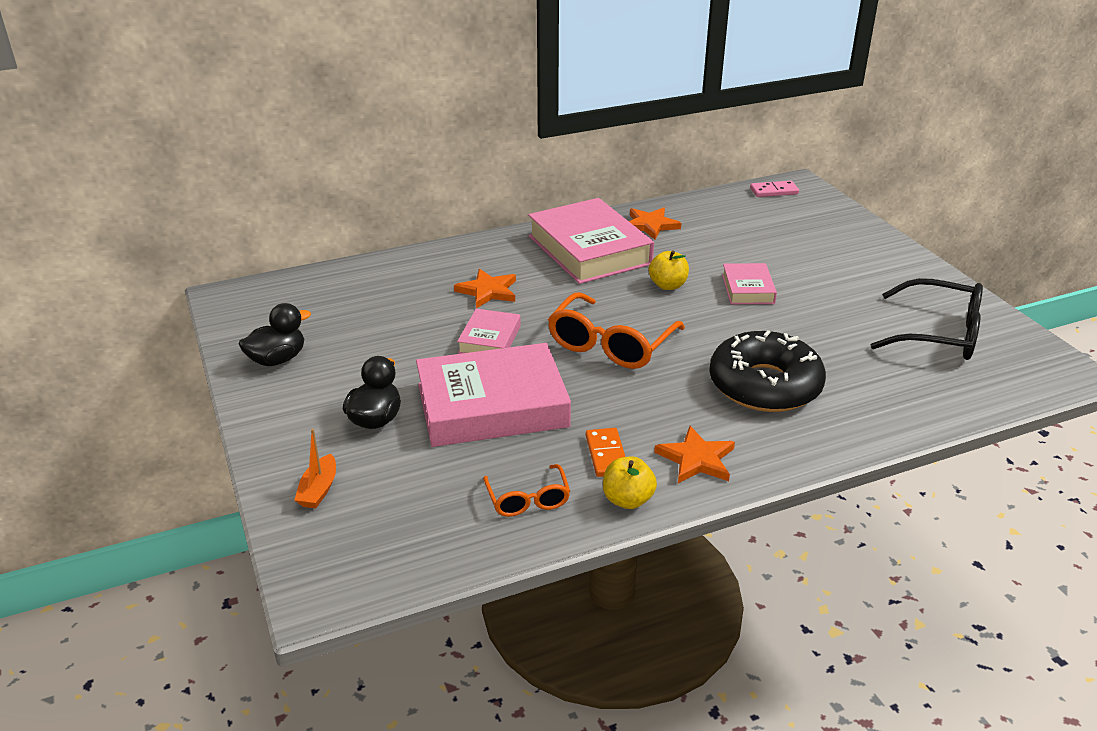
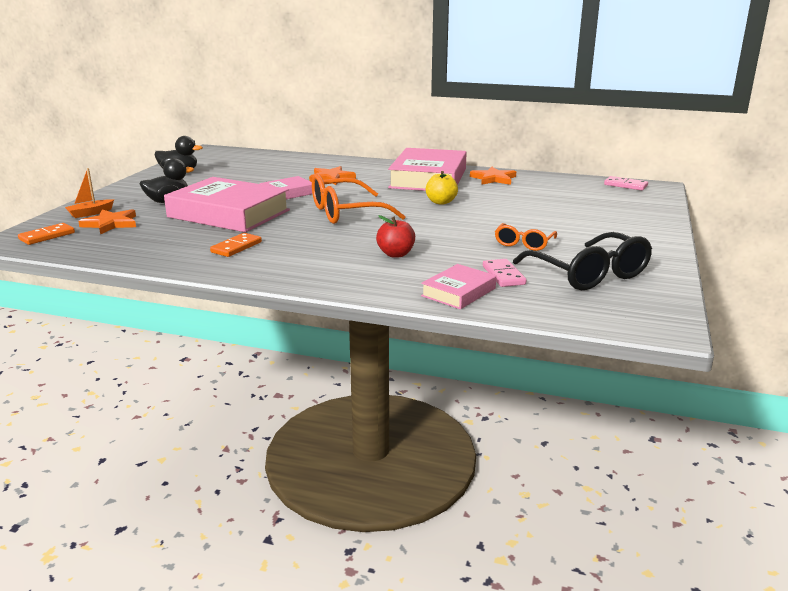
camera: 40 degrees right, 10 degrees down
orange glasses [483,464,570,517] -> orange glasses moved to [495,223,557,251]
yellow apple [603,457,657,509] -> none
orange star [654,426,735,483] -> orange star moved to [78,209,136,234]
black donut [709,330,826,412] -> red apple [376,215,415,258]
pink book [722,263,777,304] -> pink book moved to [421,264,496,309]
none -> orange domino [18,223,75,245]
none -> pink domino [483,259,526,287]

